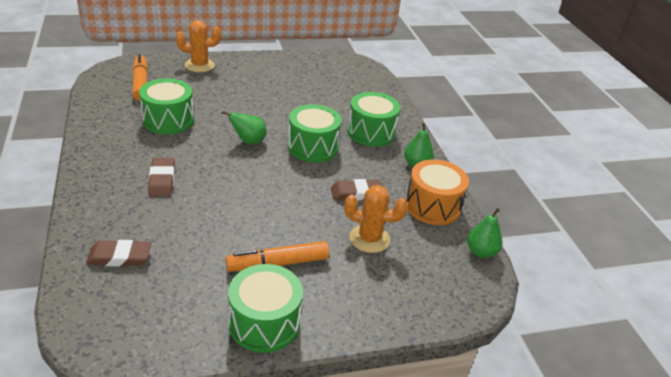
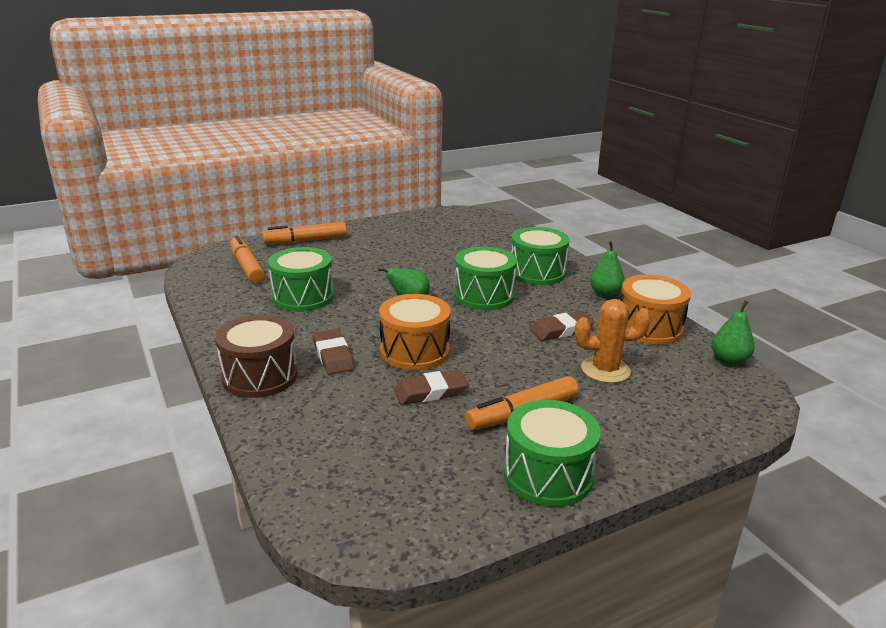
camera: 10 degrees left, 10 degrees down
brown eraser [86,240,151,267] -> brown eraser moved to [394,370,468,405]
orange cactus [176,20,221,72] -> orange marker [262,222,347,244]
none -> brown drum [215,315,298,398]
none -> orange drum [379,294,451,370]

